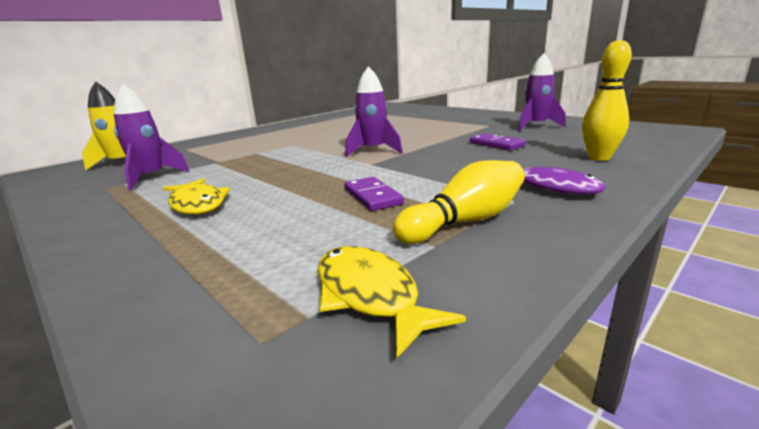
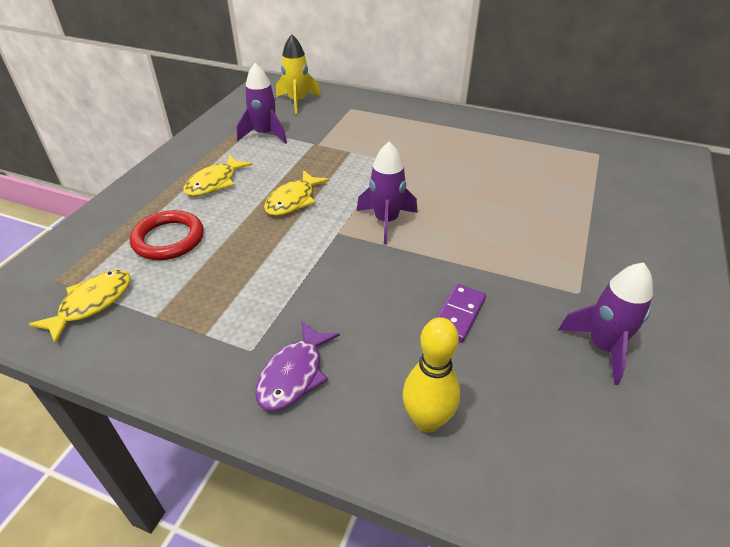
camera: 65 degrees right, 20 degrees up
purple domino [344,177,404,211] -> none
yellow bowling pin [393,160,525,244] -> none
none -> red ring [130,210,204,260]
none -> yellow fish [264,170,329,216]

